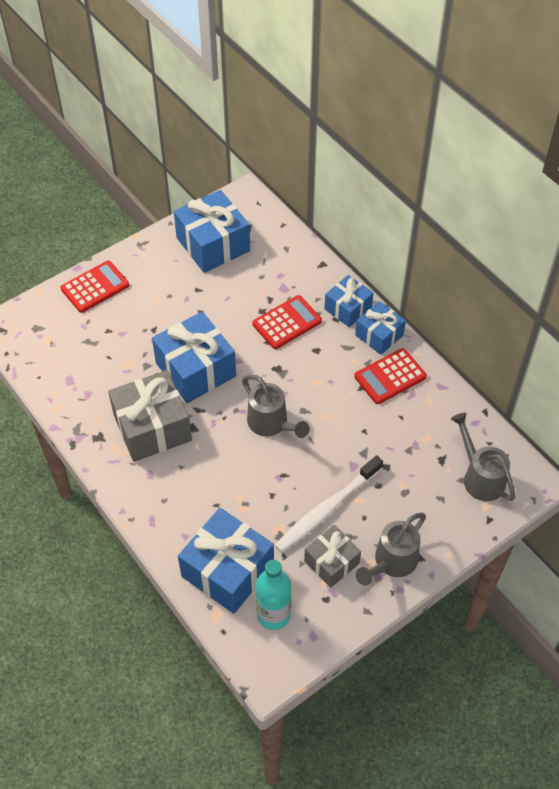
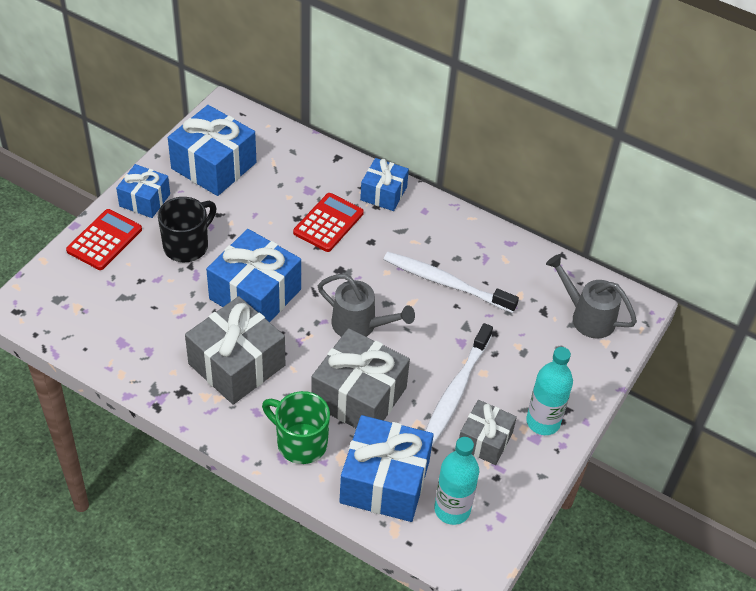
camera: 25 degrees left, 5 degrees down
red calculator [354,348,427,404] -> none
blue gift [355,301,406,355] -> blue gift moved to [116,164,170,218]
grey watering can [356,513,426,585] -> turquoise bottle [526,347,573,435]
none -> black mug [158,197,217,262]
none -> green mug [262,391,330,464]
none -> grey gift [311,328,410,428]
none -> white toothbrush [383,252,519,313]

